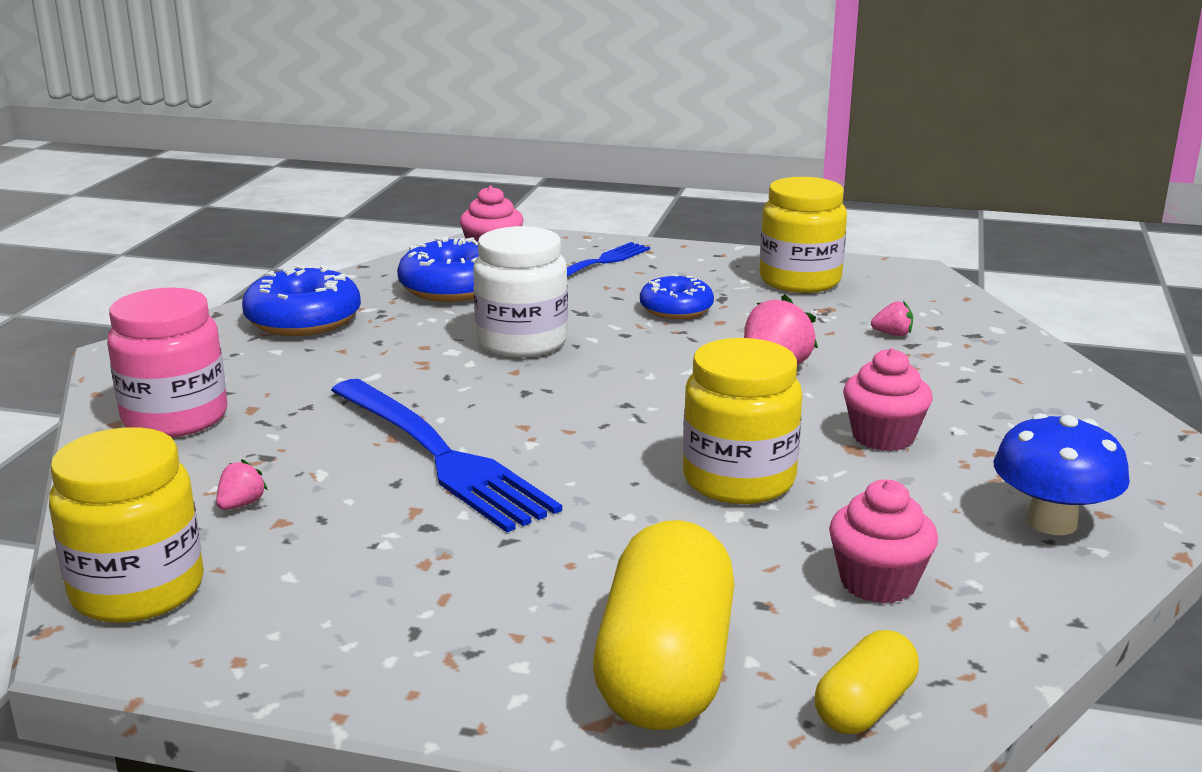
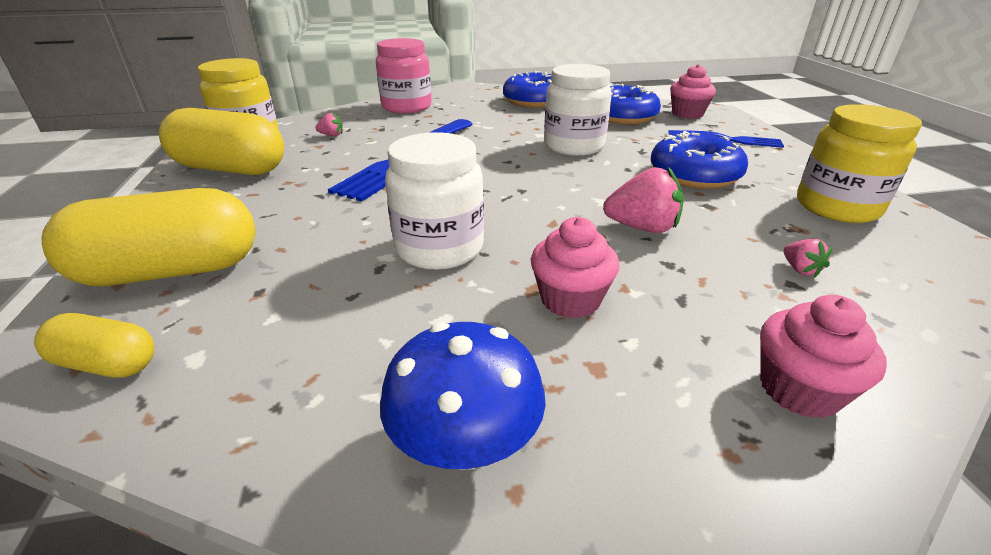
camera: 65 degrees right, 10 degrees up
blue donut [640,274,714,319] -> blue donut [651,131,748,189], size x1.53
yellow jar [683,338,802,504] -> white jar [385,132,484,270]
pink cupcake [829,479,938,604] -> pink cupcake moved to [760,295,887,418]
none -> yellow capsule [159,108,284,175]

